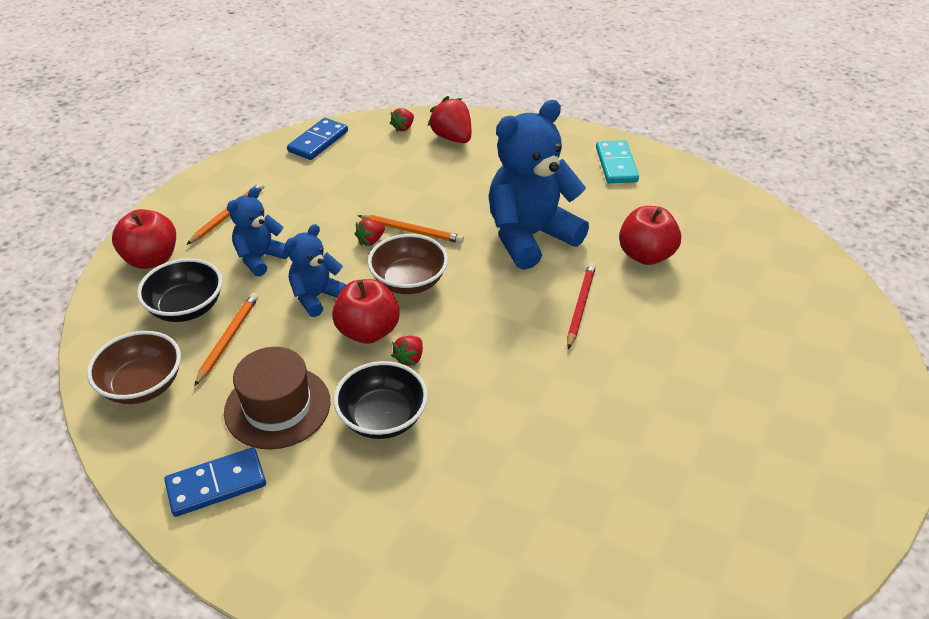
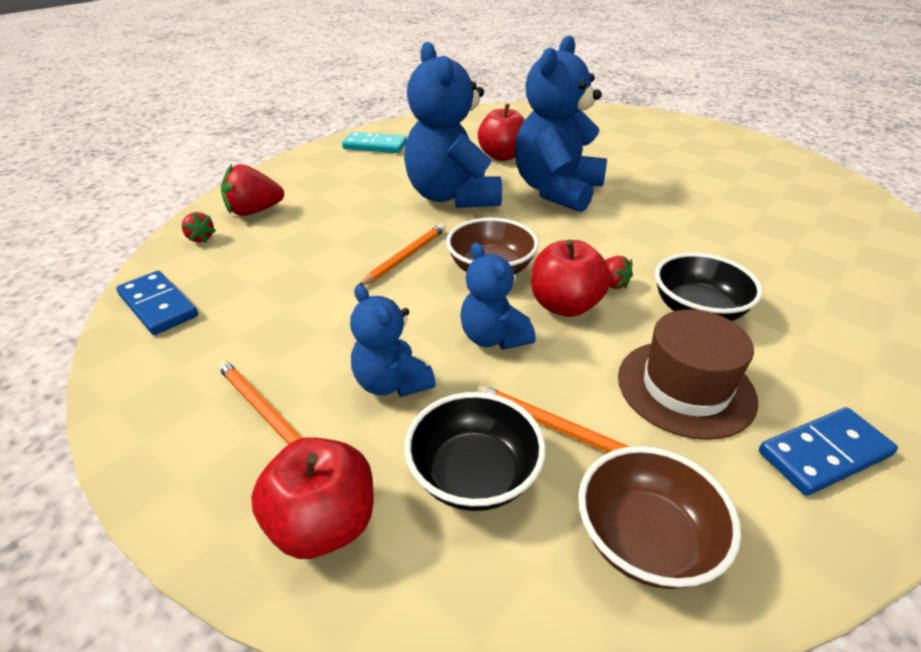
camera: 75 degrees left, 5 degrees down
blue domino [164,447,266,517] -> blue domino turned 75 degrees clockwise [759,407,898,496]
red strawberry [354,219,385,246] -> none
red pencil [567,263,596,349] -> blue teddy bear [515,35,607,212]

